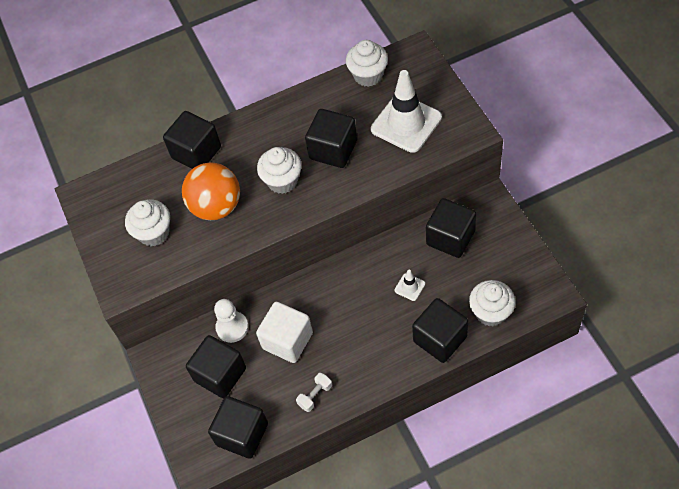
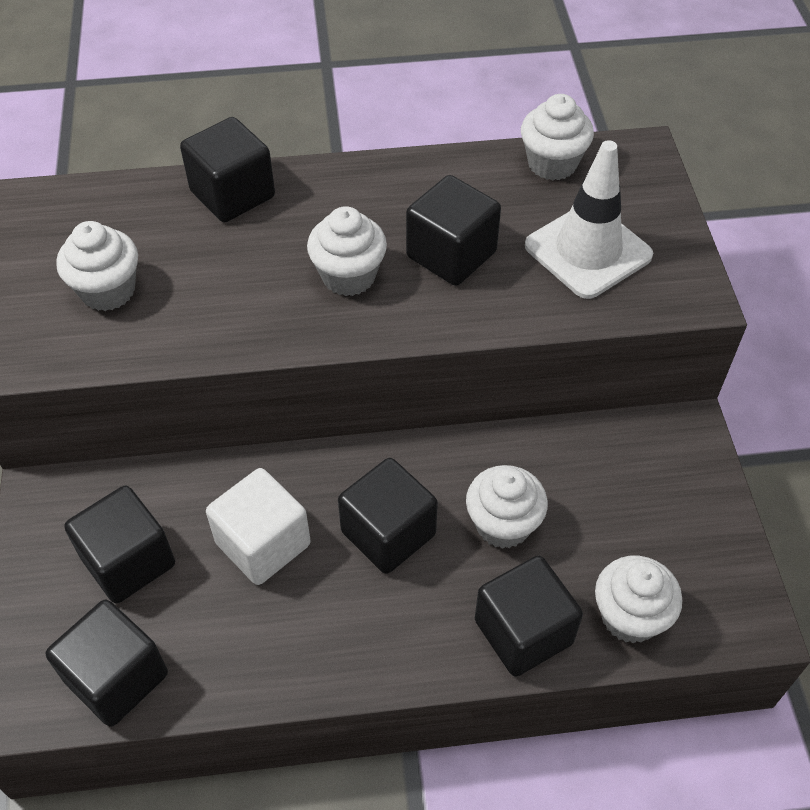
camera: 10 degrees right, 5 degrees down
orange ball [182,162,240,220] -> none
white pawn [214,299,249,343] -> none
white dumbbell [296,373,332,412] -> none
white traffic cone [395,270,425,301] -> white cupcake [466,465,548,549]
black cube [426,198,476,258] -> black cube moved to [338,458,438,574]

